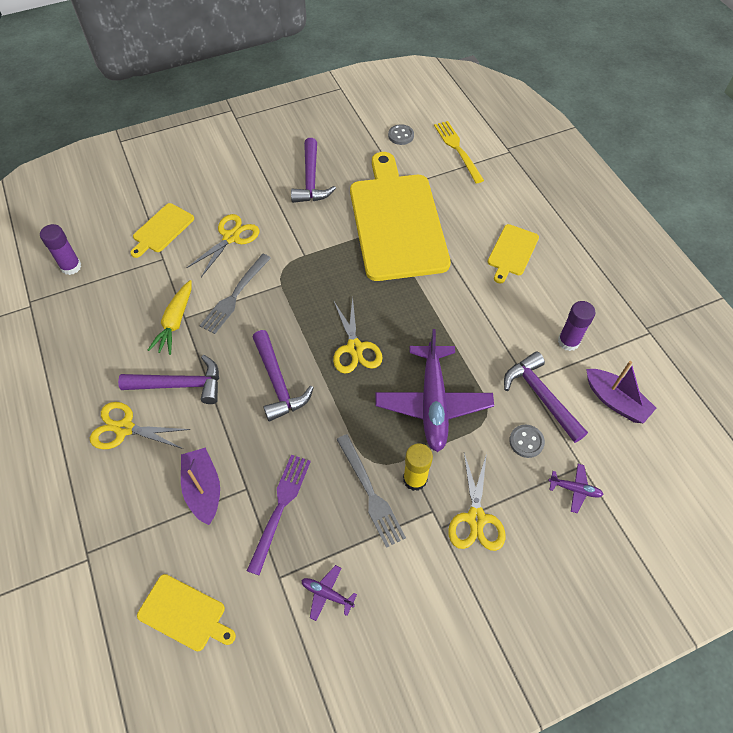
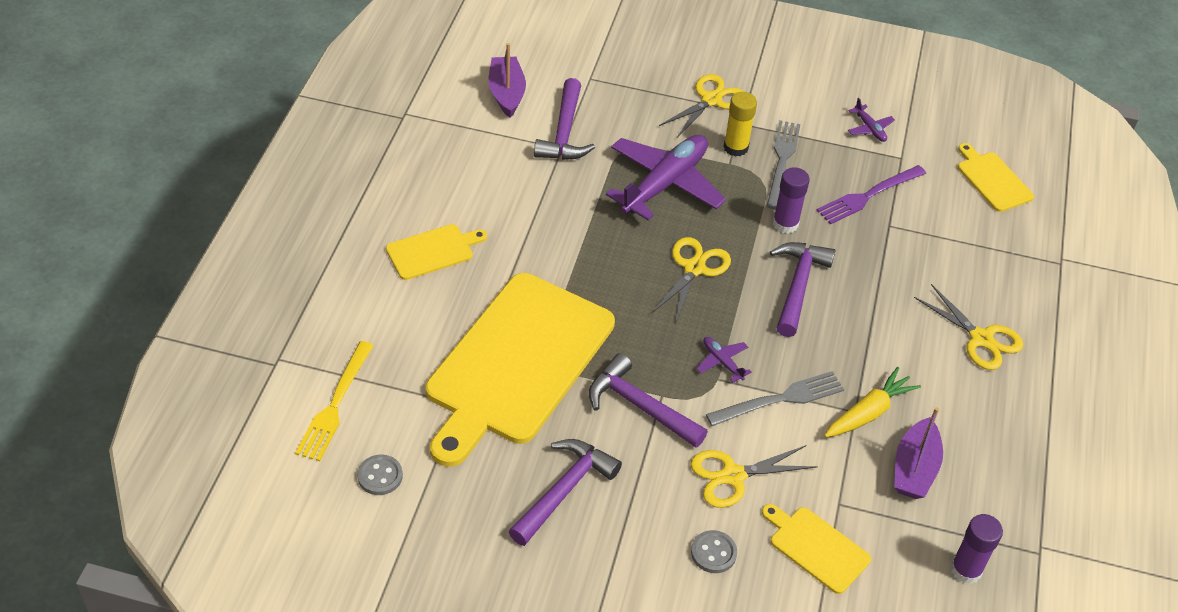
camera: 145 degrees left, 10 degrees down
purple hammer [118,355,219,404] -> purple hammer moved to [589,353,708,448]
yellow cutting board [130,203,194,258] -> yellow cutting board turned 120 degrees counterclockwise [762,504,871,594]
purple boat [181,448,220,525] -> purple boat moved to [894,407,943,499]
grey button [509,425,545,458] -> grey button moved to [691,530,737,573]
purple plane [549,464,604,513] -> purple plane moved to [696,337,752,383]
purple glue stick [558,301,596,351] -> purple glue stick moved to [773,167,810,234]

